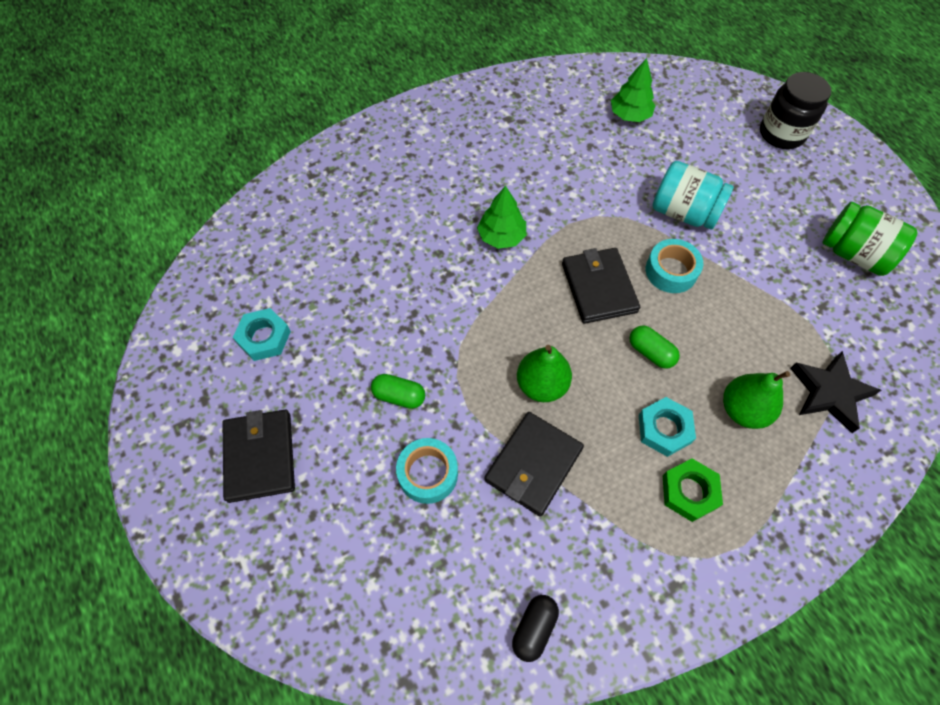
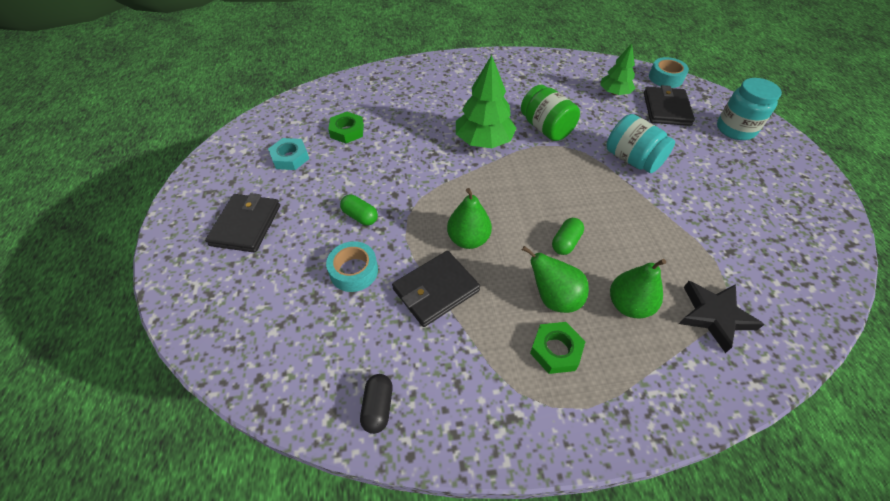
camera: 20 degrees right, 10 degrees down
green tree [477,186,526,249] -> green tree [456,55,517,148], size x1.60
black capsule [512,595,559,662] -> black capsule turned 45 degrees counterclockwise [360,374,393,434]
black wallet [562,248,640,324] -> black wallet moved to [644,85,695,126]
green capsule [629,325,680,369] -> green capsule turned 60 degrees clockwise [552,218,584,255]
turquoise nut [639,397,696,457] -> green pear [522,246,589,313]
turquoise tape [646,239,703,293] -> turquoise tape moved to [649,57,689,88]
black jar [760,72,831,149] -> turquoise jar [717,78,782,140]
green jar [822,202,917,276] -> green jar moved to [521,85,580,141]
none -> green nut [328,112,364,143]

